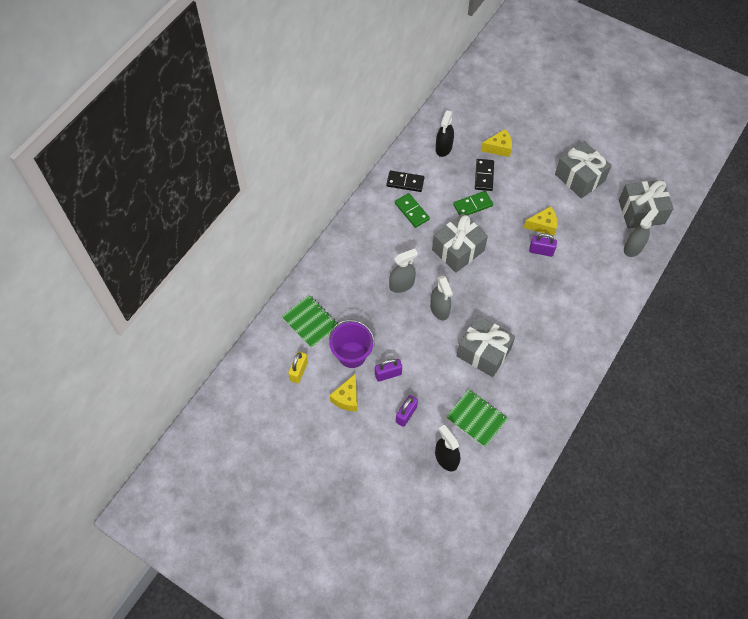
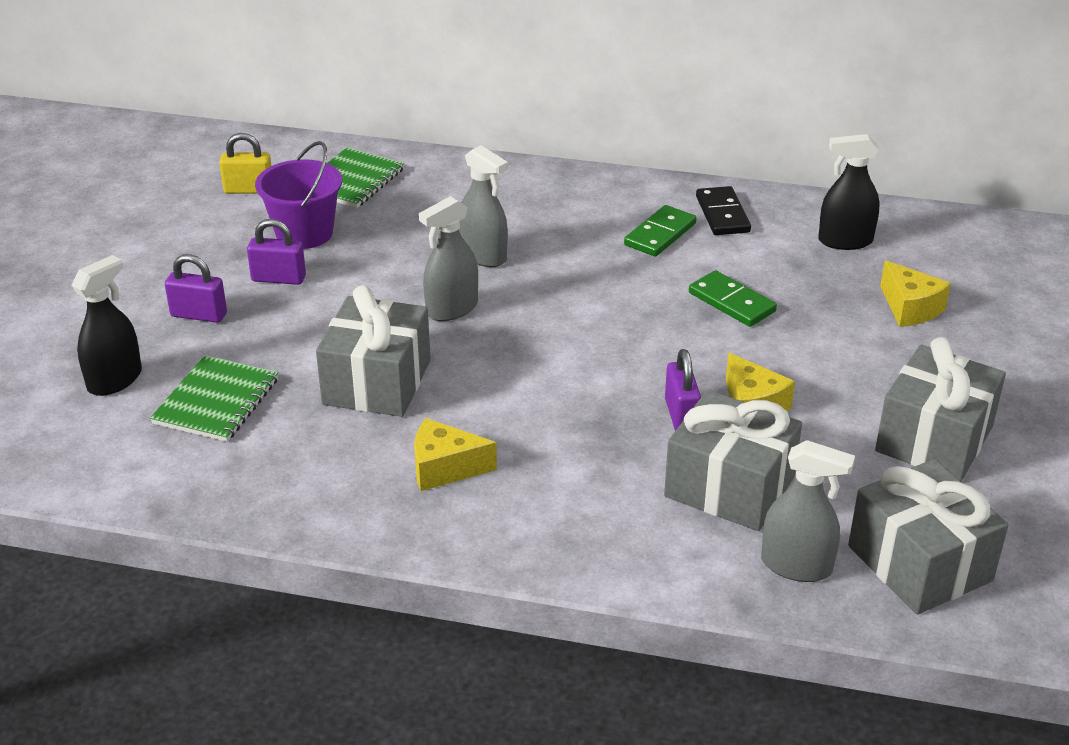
camera: 70 degrees right, 25 degrees down
yellow cheese [329,373,357,411] -> yellow cheese moved to [414,418,497,491]
purple padlock [375,359,402,382] -> purple padlock turned 45 degrees counterclockwise [247,219,306,285]
grey gift [432,213,488,273] -> grey gift moved to [664,390,802,531]
black domino [475,159,494,191] -> none

